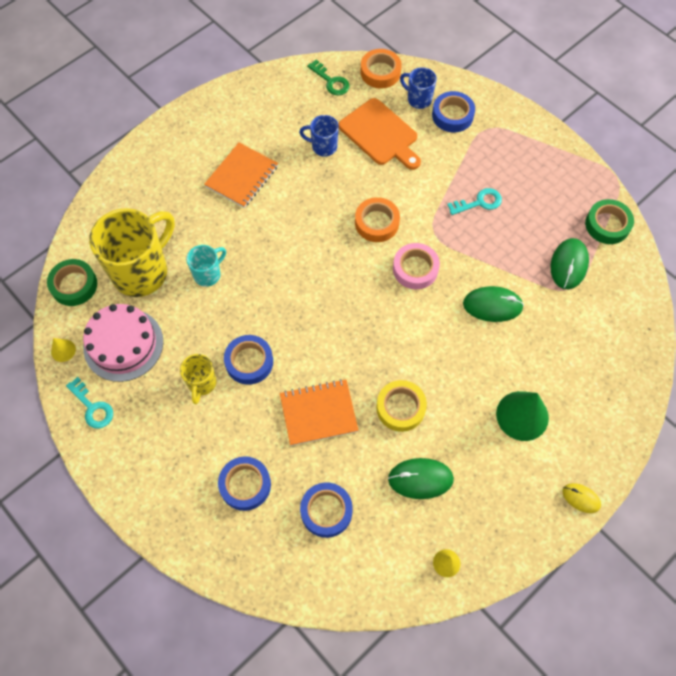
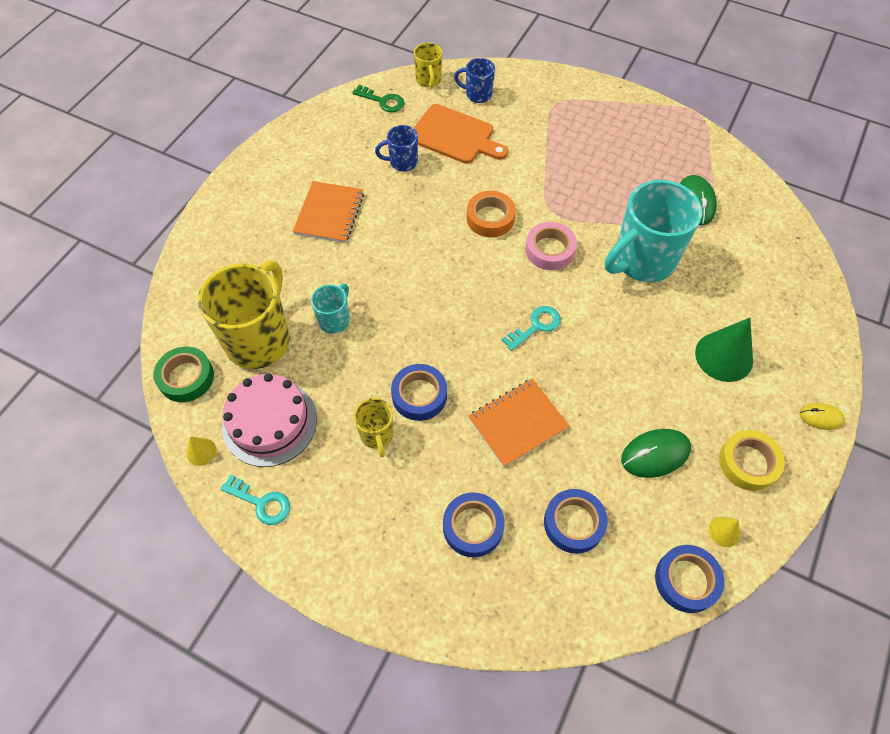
camera: 20 degrees left, 5 degrees down
orange tape [360,49,402,89] -> yellow mug [414,43,442,88]
yellow tape [376,380,427,432] -> yellow tape moved to [719,430,785,491]
blue tape [432,91,475,132] -> blue tape moved to [655,545,724,613]
turquoise key [447,188,502,215] -> turquoise key moved to [502,306,561,351]
green mouse [463,286,524,322] -> turquoise mug [605,180,702,283]
green tape [585,199,634,244] -> none

